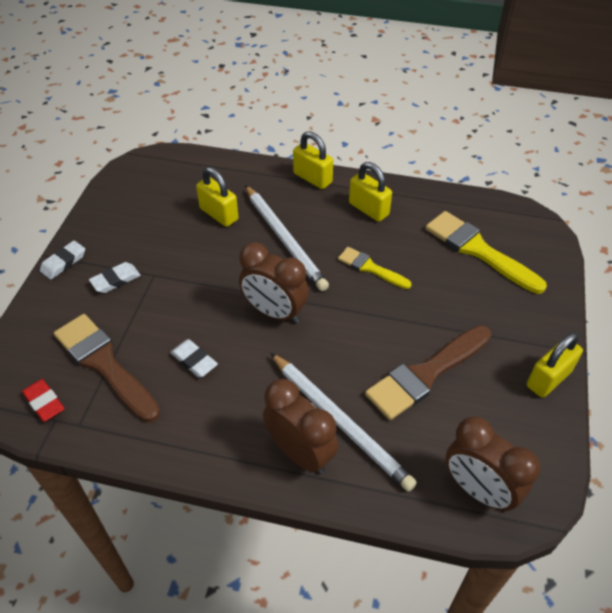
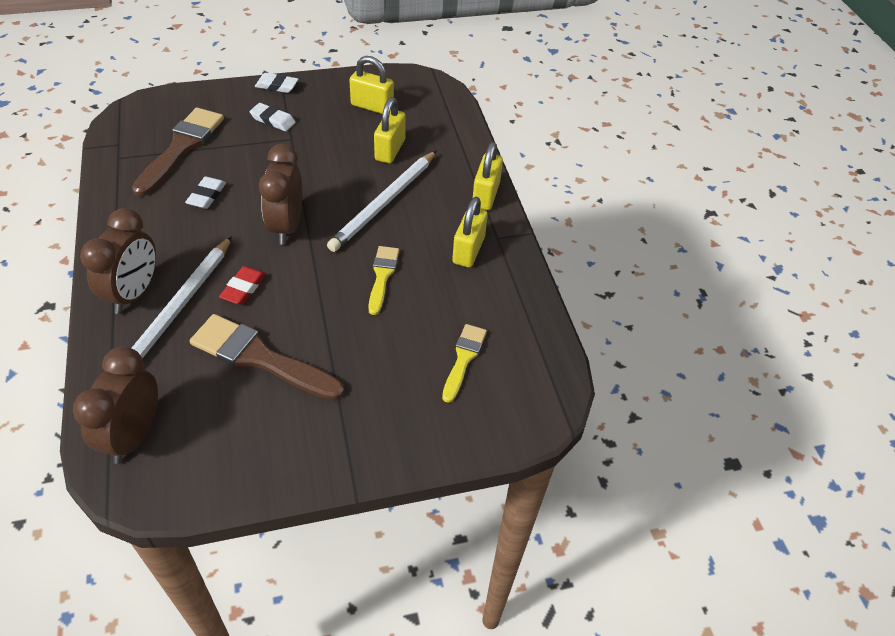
camera: 60 degrees right, 0 degrees up
red eraser [22,379,65,422] -> red eraser moved to [219,266,266,305]
yellow brush [425,211,547,294] -> yellow brush [442,324,487,403], size x0.58
yellow padlock [527,332,583,398] -> yellow padlock moved to [349,56,394,114]

